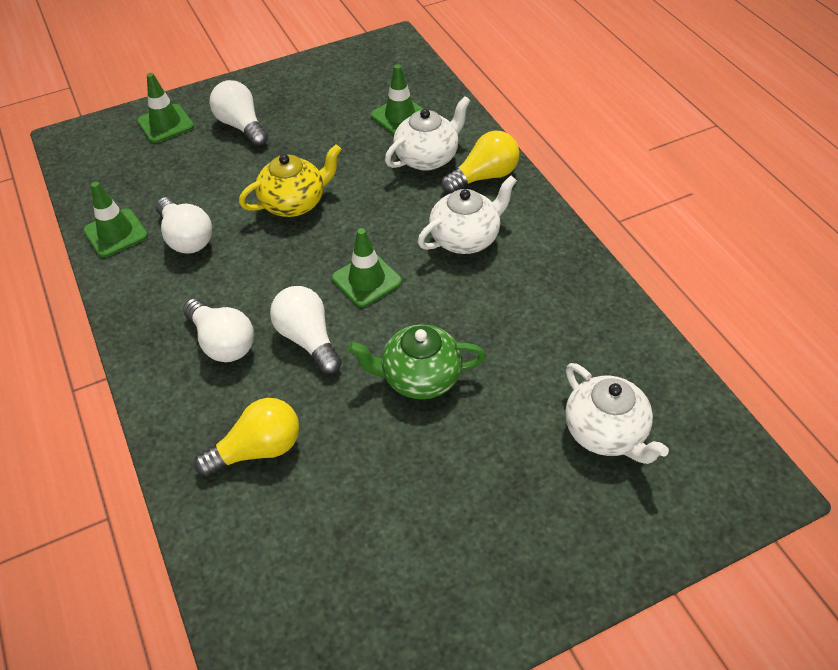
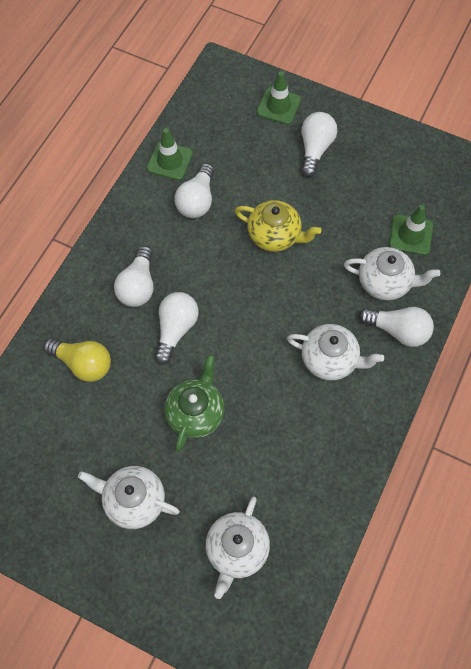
camera: 50 degrees right, 15 degrees up
green traffic cone [332,228,402,307] -> none
green teapot [348,324,486,399] -> green teapot turned 60 degrees clockwise [164,354,224,451]
yellow light bulb [441,131,520,193] -> white light bulb [359,307,434,347]
none -> white teapot [78,466,180,529]

